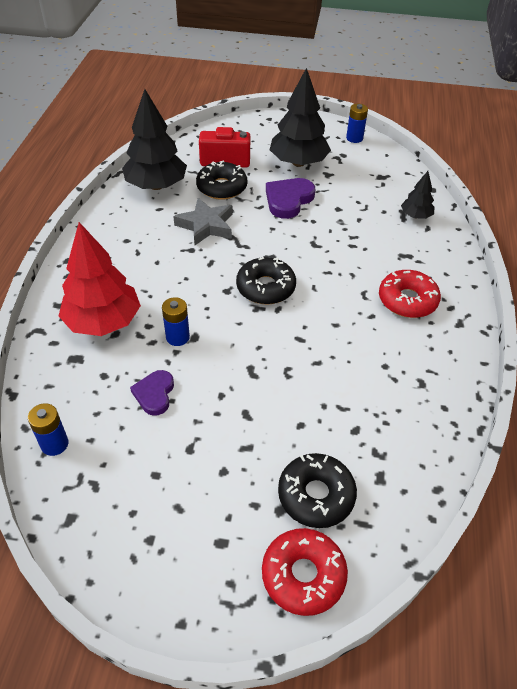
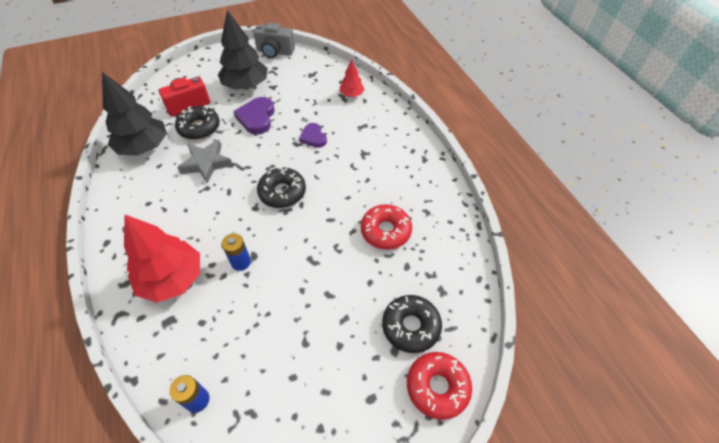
camera: 30 degrees left, 5 degrees up
purple heart [130,370,174,416] -> purple heart moved to [299,123,327,148]
blue battery [346,104,368,143] -> grey camera [253,23,295,58]
red donut [379,270,441,318] -> red donut moved to [361,204,412,250]
black tree [401,171,434,219] -> red tree [340,59,365,97]

